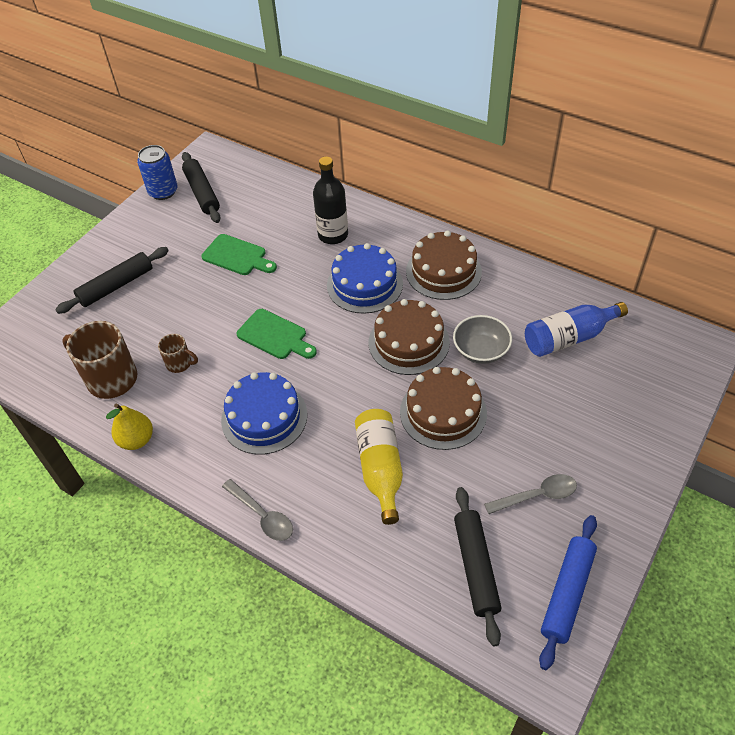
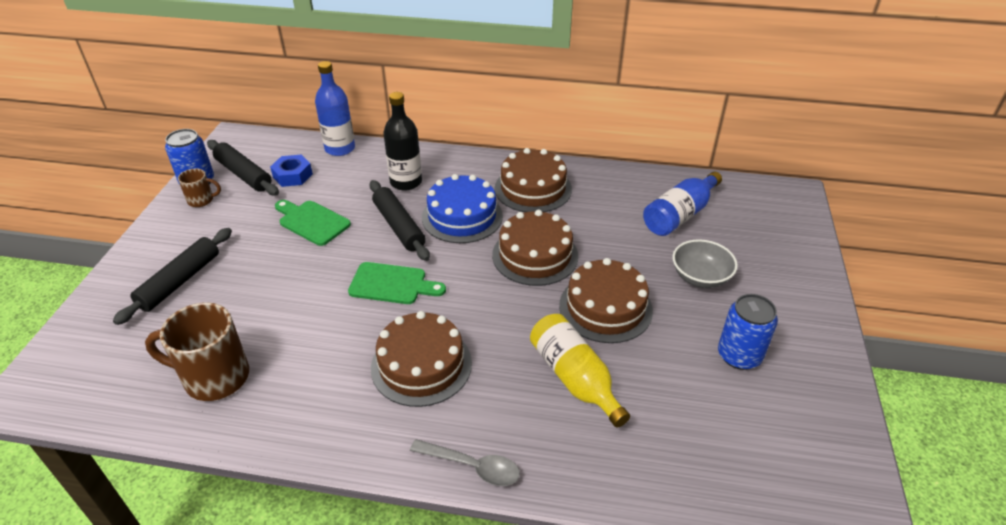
camera: 25 degrees left, 10 degrees down
yellow pear [106,404,153,450] -> none
brown mug [158,334,198,373] -> brown mug moved to [178,168,221,207]
green cutting board [201,234,277,275] -> green cutting board turned 150 degrees counterclockwise [275,200,351,246]
blue cake [221,372,307,454] -> brown cake [371,311,472,407]
grey bowl [453,315,512,364] -> grey bowl moved to [672,239,738,288]
black rolling pin [454,487,501,646] -> black rolling pin moved to [369,180,430,261]
grey spoon [484,474,577,514] -> blue can [718,294,778,370]
blue rolling pin [539,515,597,670] -> none
none -> blue nut [270,155,313,187]
none -> blue bottle [315,61,355,156]

